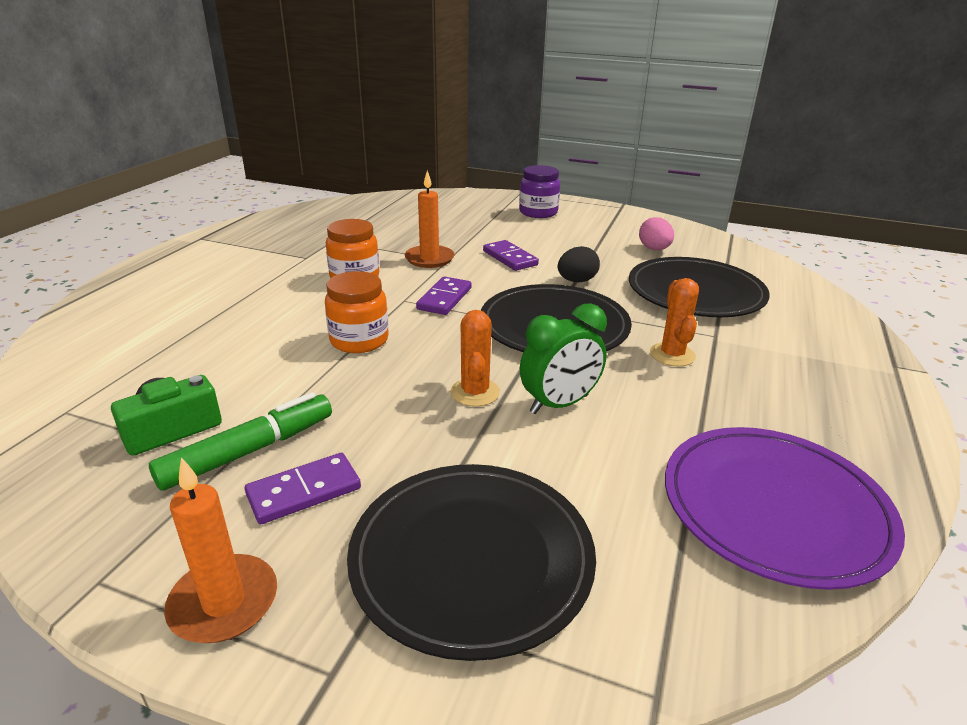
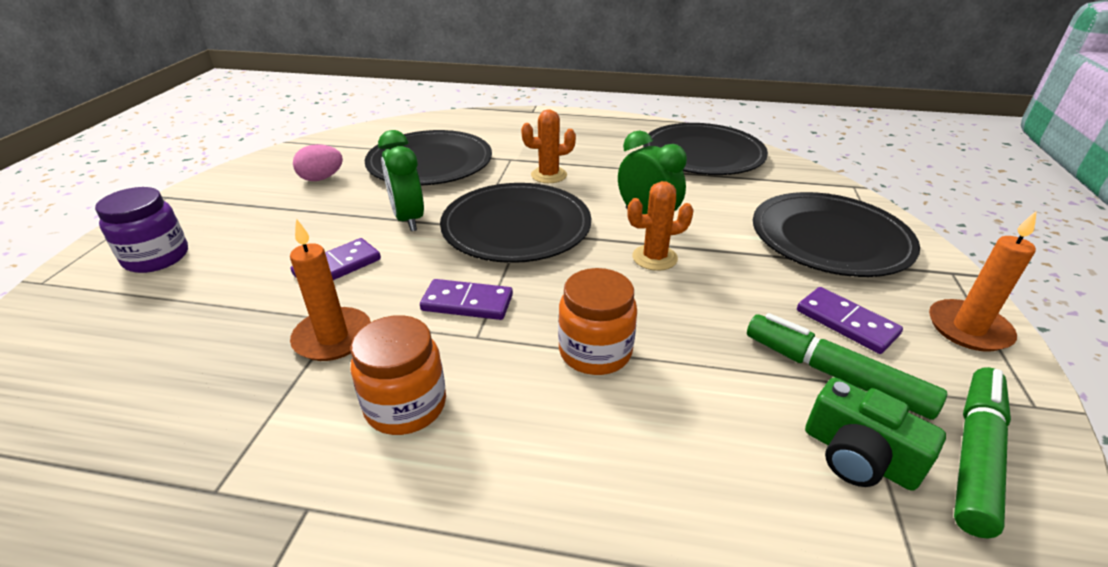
camera: 100 degrees left, 5 degrees up
black egg [558,246,600,282] -> green clock [378,130,424,231]
purple plate [665,427,905,590] -> black plate [643,123,768,175]
none -> green marker [954,367,1011,538]

